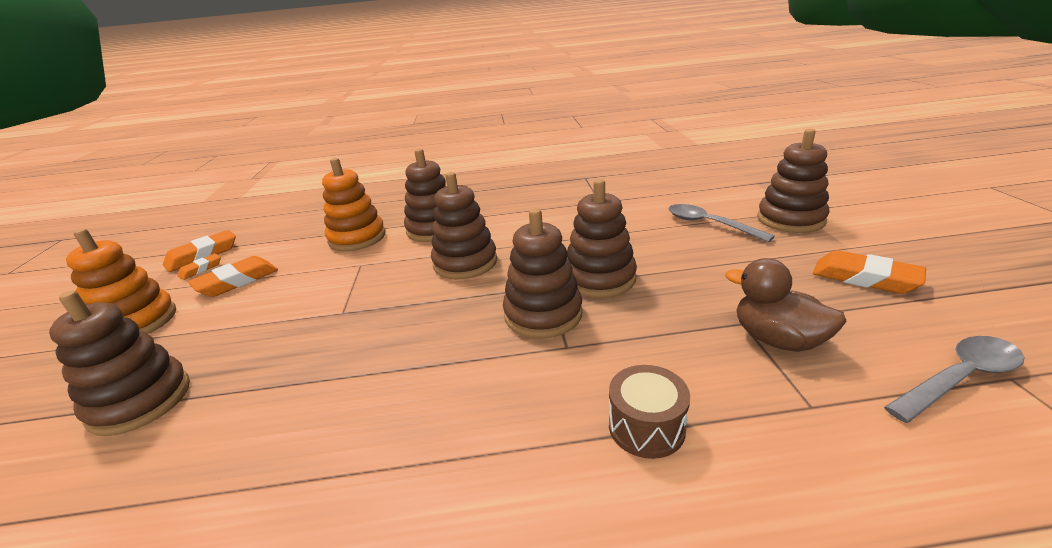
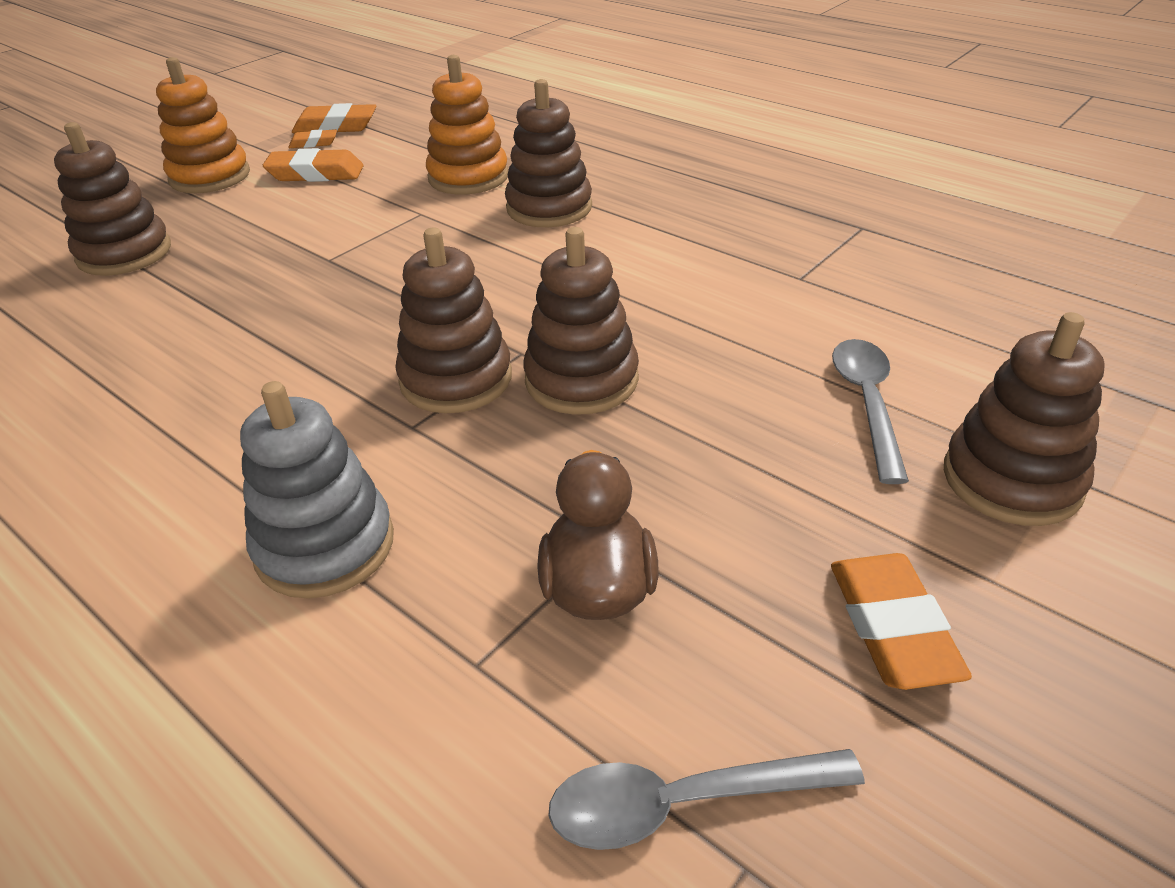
camera: 45 degrees right, 10 degrees up
brown stacking toy [431,172,497,279] -> none
brown drum [609,365,690,459] -> grey stacking toy [240,381,394,599]
grey spoon [884,336,1024,423] -> grey spoon turned 150 degrees clockwise [548,749,865,850]

